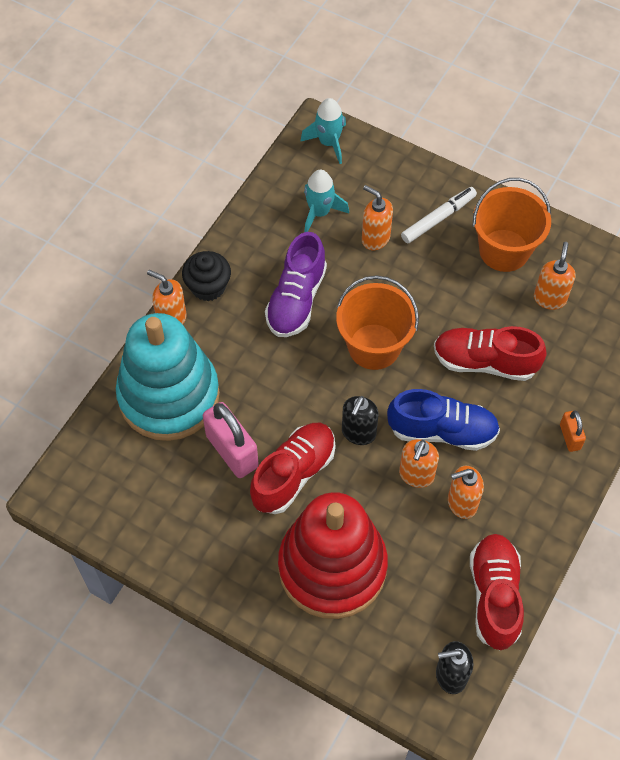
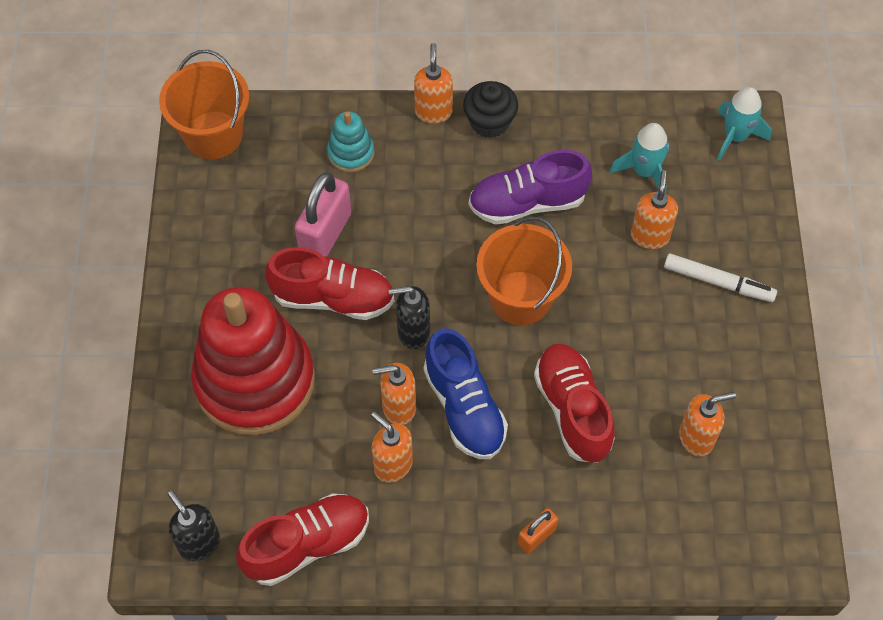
camera: 60 degrees right, 0 degrees up
turquoise stacking toy [116,313,220,441] -> turquoise stacking toy [327,111,375,172], size x0.42
orange bucket [473,178,551,272] -> orange bucket moved to [159,50,249,159]

